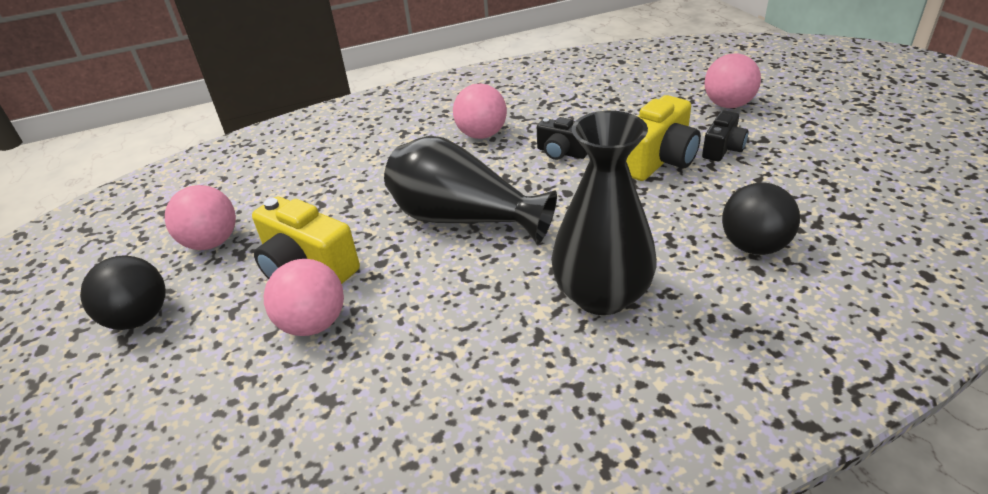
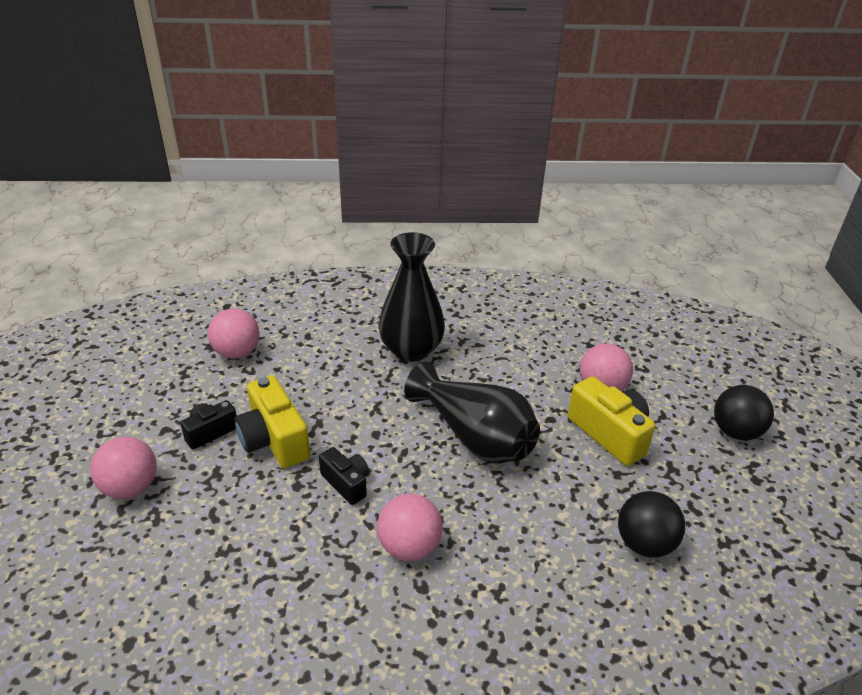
camera: 165 degrees left, 0 degrees up
pink ball [165,185,236,250] -> pink ball moved to [208,308,260,359]
yellow camera [626,95,701,181] -> yellow camera turned 90 degrees counterclockwise [234,375,310,468]
black ball [722,183,800,255] -> black ball moved to [618,491,685,558]

